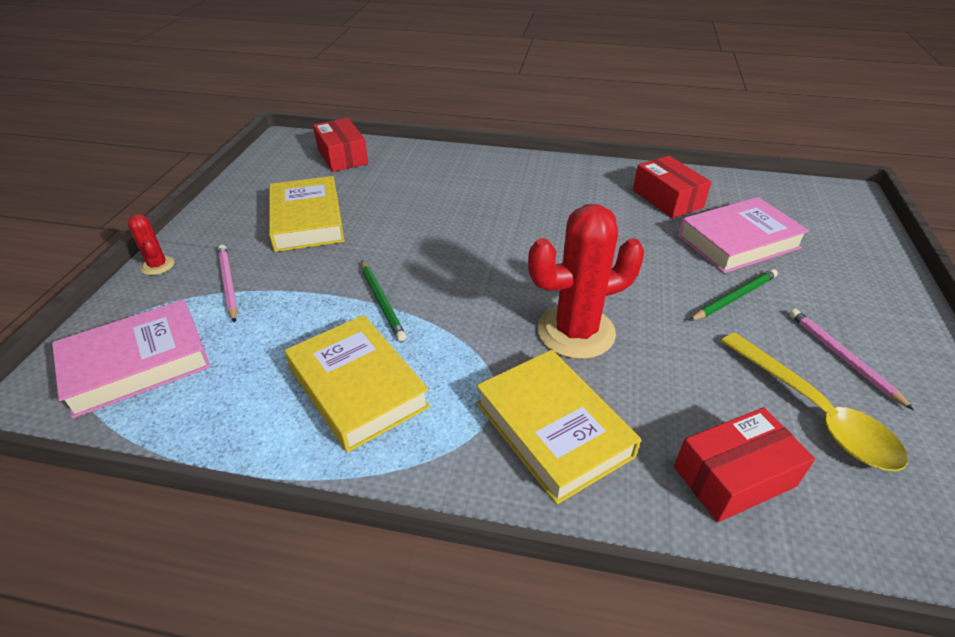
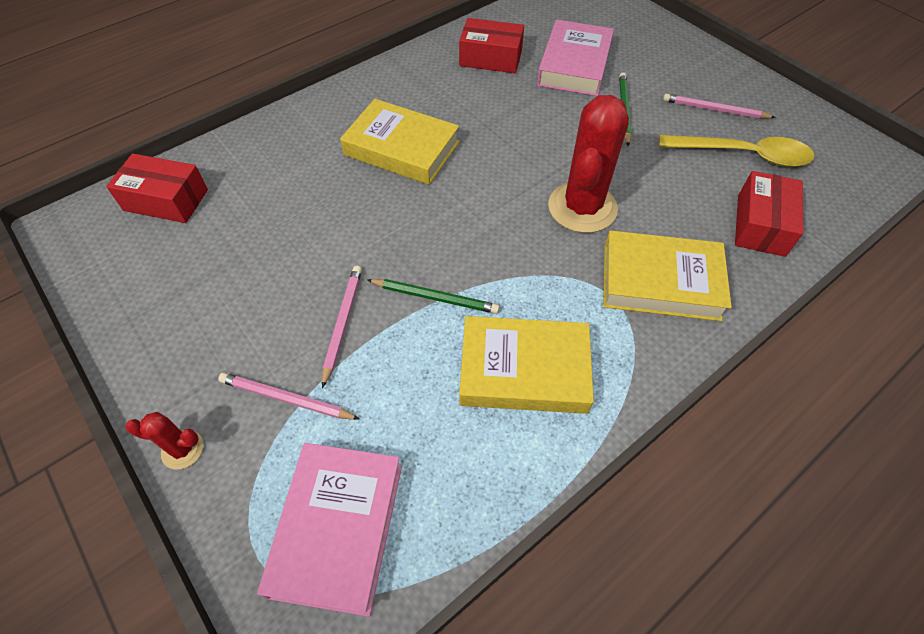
camera: 50 degrees left, 15 degrees up
yellow book [269,176,344,252] -> yellow book moved to [340,99,459,185]
none -> pink pencil [322,266,362,388]

